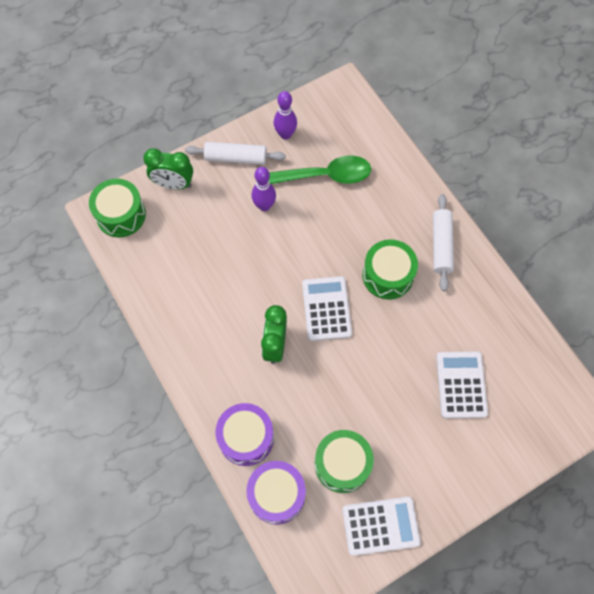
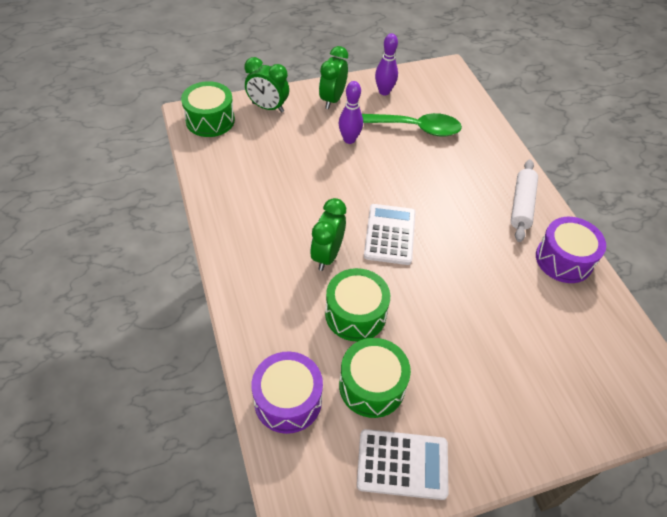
camera: 10 degrees right, 15 degrees down
white rolling pin [185,142,286,165] -> green clock [319,46,348,109]
purple drum [215,403,274,466] -> purple drum moved to [536,217,606,283]
green drum [363,239,418,299] -> green drum moved to [325,268,390,342]
white calculator [436,351,488,418] -> none

